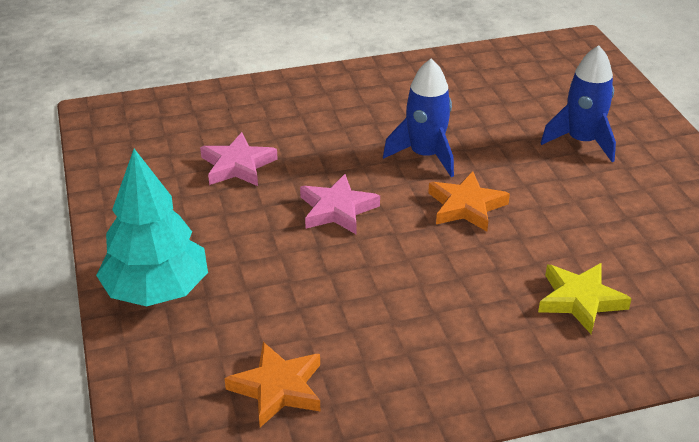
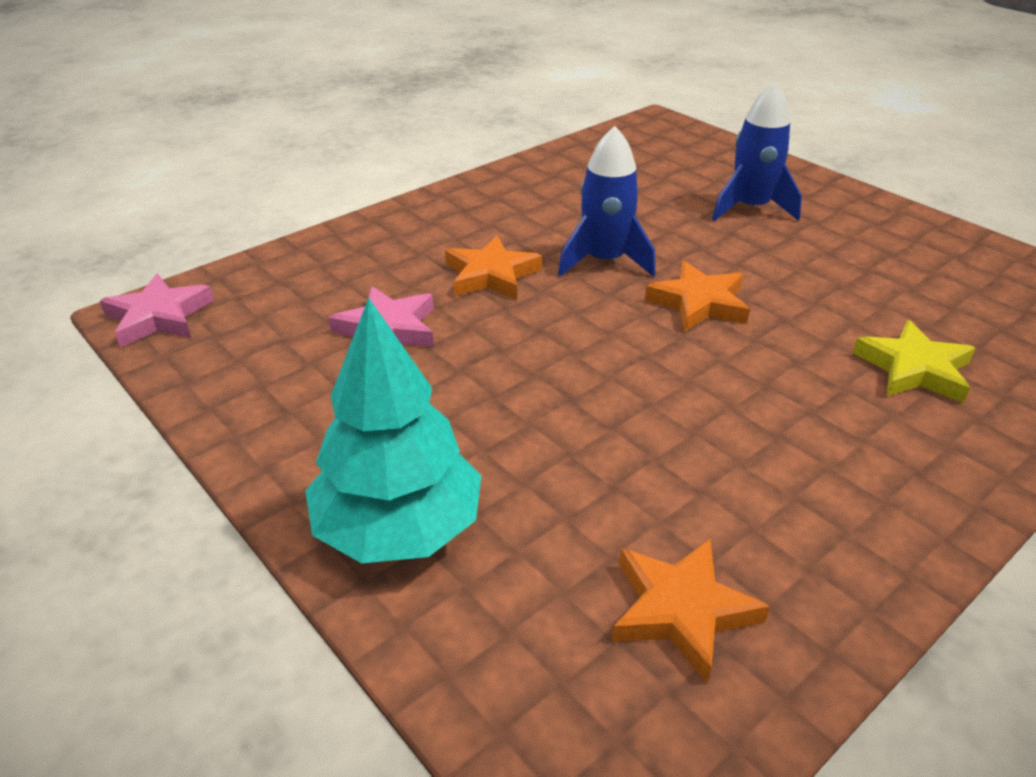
camera: 25 degrees left, 0 degrees up
pink star [300,174,380,234] -> pink star moved to [100,274,214,348]
none -> orange star [445,235,542,300]

